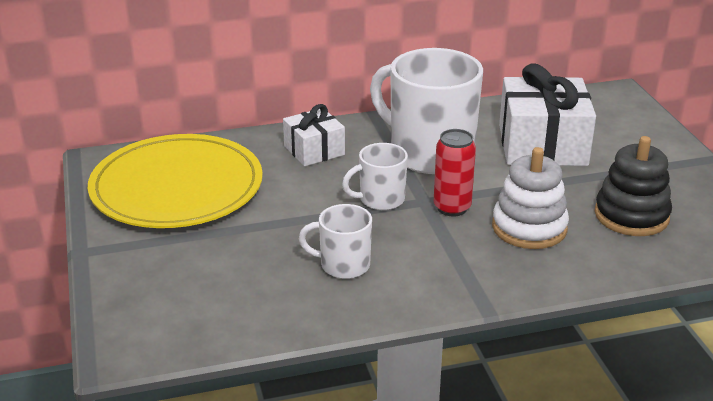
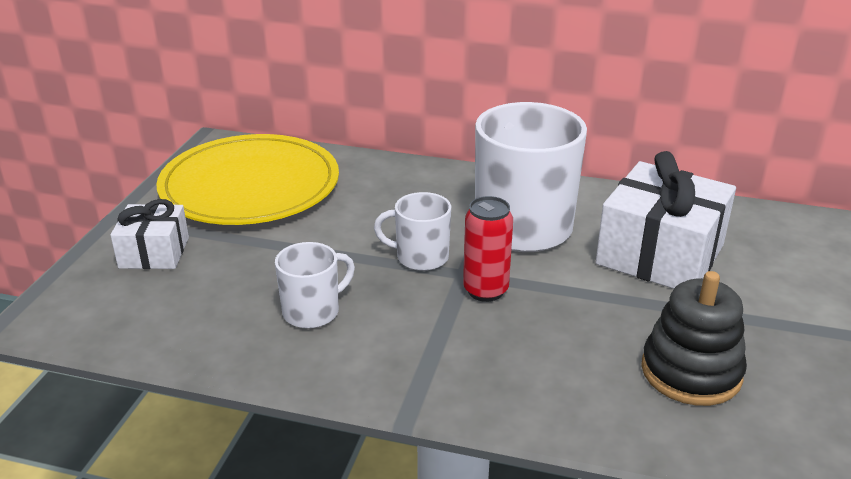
camera: 30 degrees right, 0 degrees up
white gift [283,104,345,166] -> white gift moved to [110,199,189,269]
white mug [299,204,372,279] -> white mug turned 105 degrees clockwise [275,242,355,329]
white stacking toy [492,147,569,249] -> none

